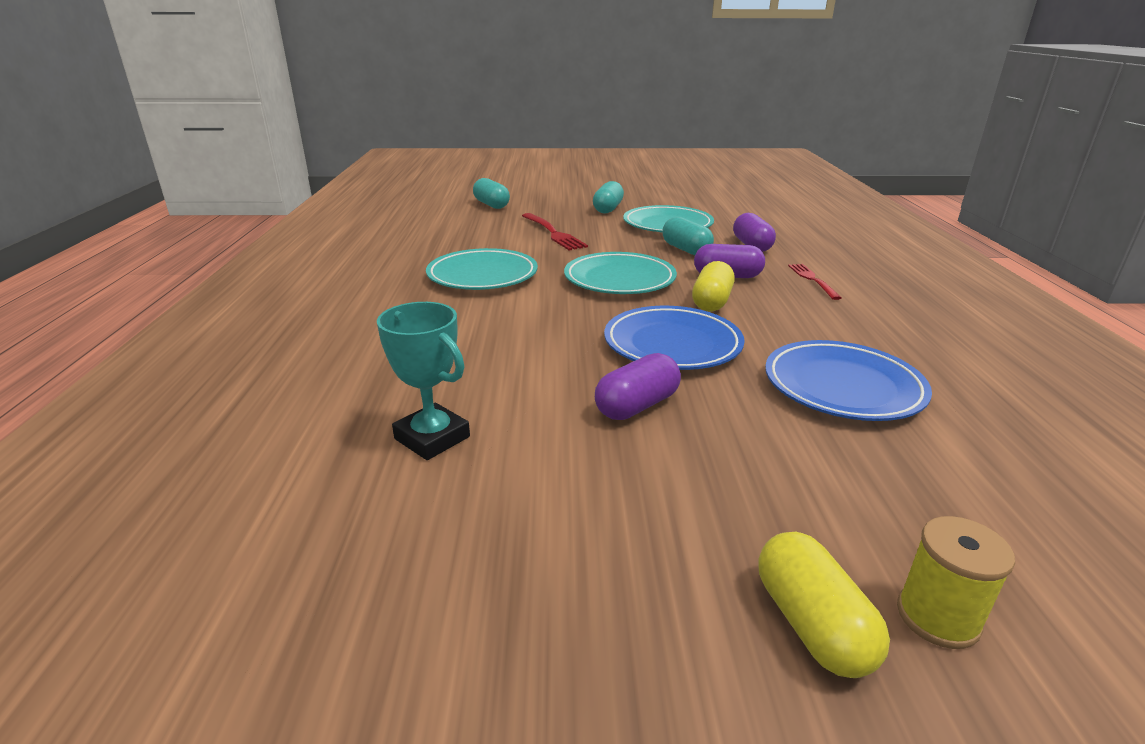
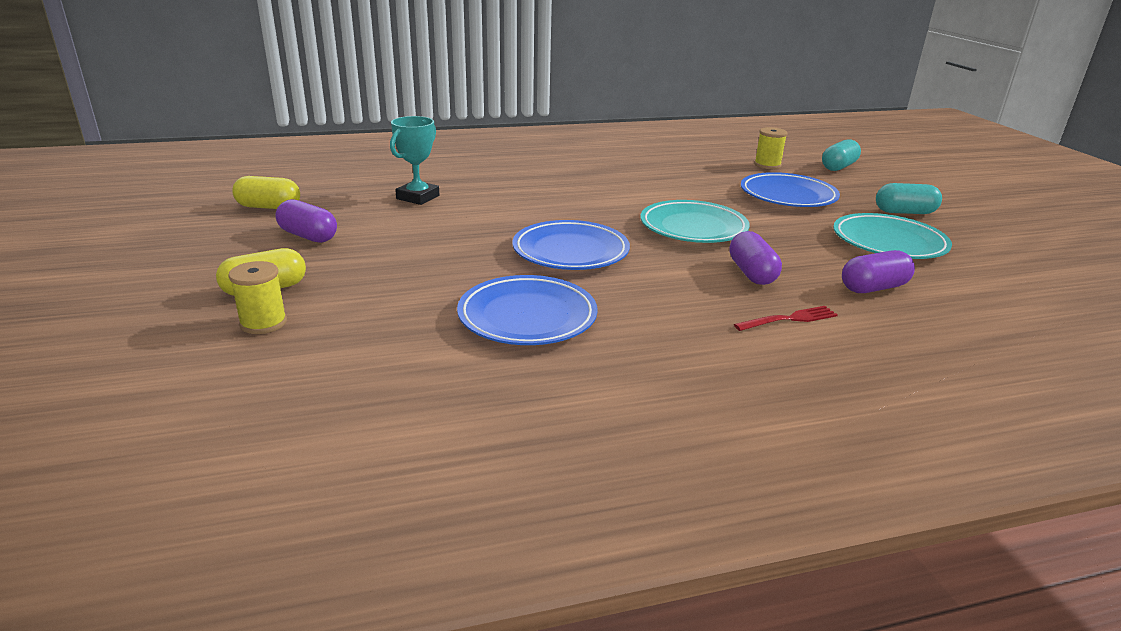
camera: 75 degrees right, 0 degrees up
turquoise plate [426,248,538,290] -> none
red fork [522,213,588,250] -> blue plate [741,172,840,207]
purple capsule [595,353,681,420] -> purple capsule moved to [276,199,337,243]
turquoise capsule [662,217,714,255] -> none
yellow capsule [692,261,735,311] -> yellow capsule moved to [232,176,300,209]
none -> yellow spool [754,127,787,169]

